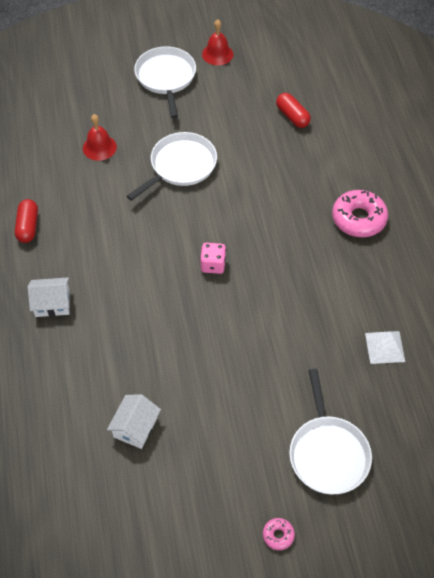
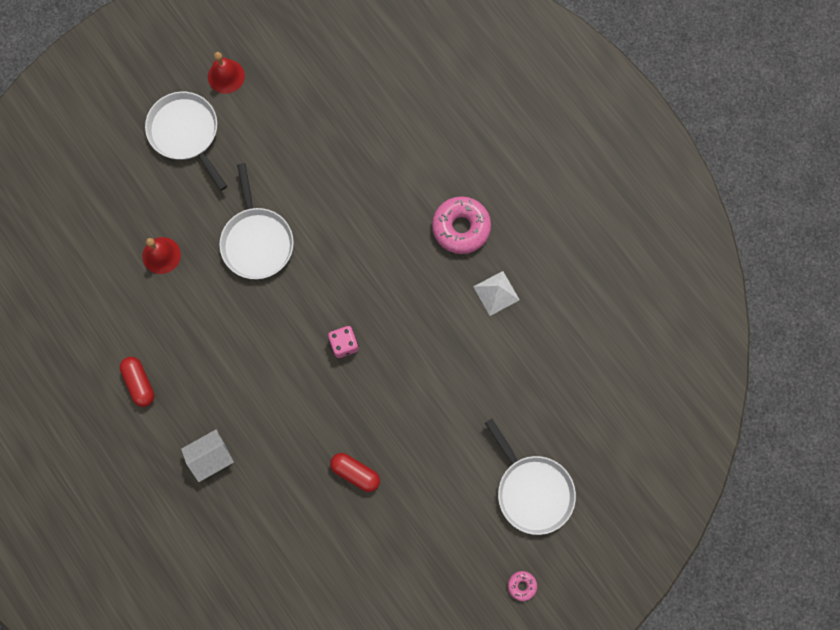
camera: 25 degrees left, 20 degrees up
white house [107,394,161,449] -> none
white pan [127,132,217,201] -> white pan turned 150 degrees clockwise [219,163,294,279]
red capsule [276,93,311,128] -> red capsule moved to [330,453,380,492]
white pyramid [365,331,405,364] -> white pyramid moved to [473,271,520,316]

